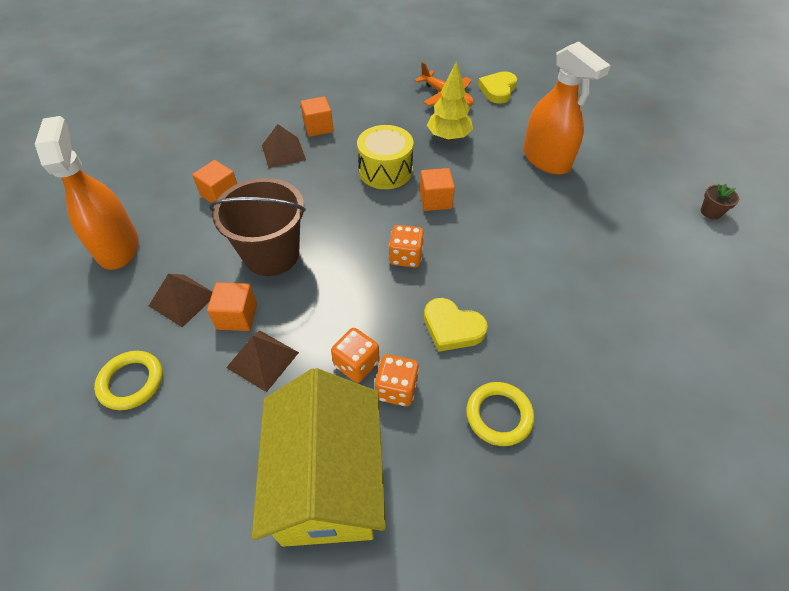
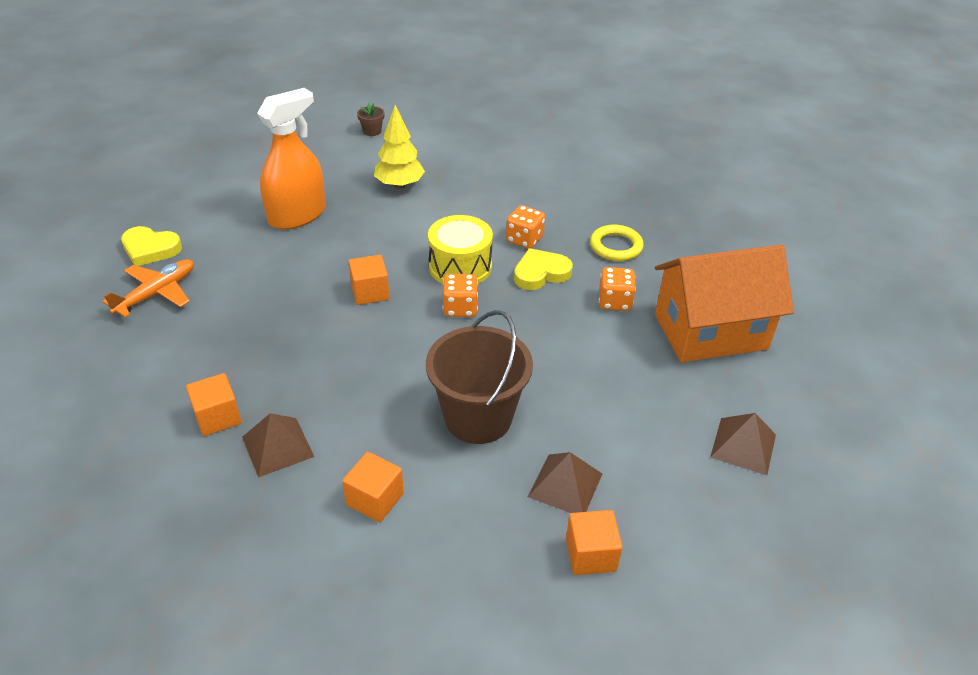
camera: 100 degrees left, 10 degrees down
orange spray bottle [35,116,139,270] -> none
yellow ring [94,351,163,410] -> none
orange cube [207,282,257,331] -> orange cube moved to [566,510,622,575]
brown pyramid [226,330,299,392] -> brown pyramid moved to [710,413,776,475]
yellow house [252,368,386,547] -> orange house [655,245,794,363]
orange dice [331,328,380,383] -> orange dice moved to [506,205,545,249]
yellow drum [357,125,414,189] -> yellow drum moved to [428,215,493,284]
yellow heart [424,298,488,352] -> yellow heart turned 135 degrees counterclockwise [514,248,573,290]
yellow tree [427,61,473,141] -> yellow tree moved to [374,105,425,189]

